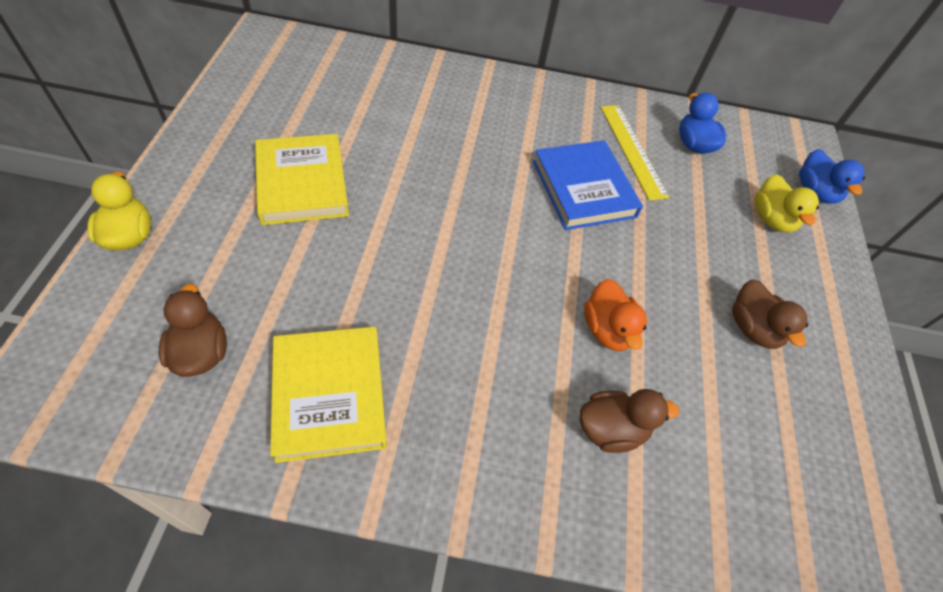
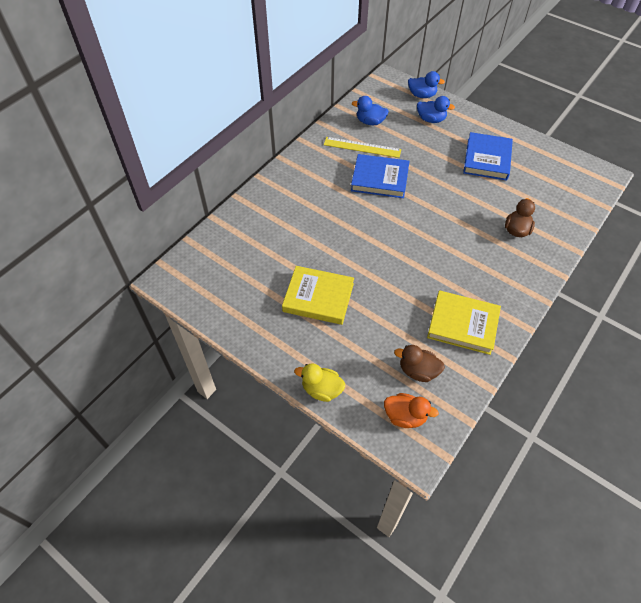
camera: 55 degrees left, 0 degrees up
orange duck [584,279,647,351] -> orange duck moved to [384,393,439,428]
brown duck [732,280,809,349] -> blue book [463,132,513,181]
yellow duck [755,174,819,233] -> blue duck [417,96,455,123]

